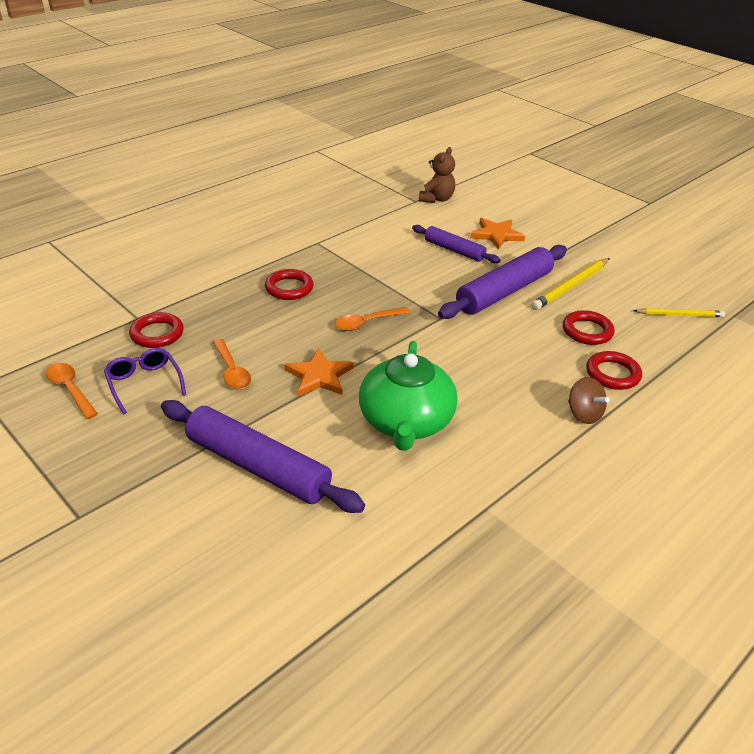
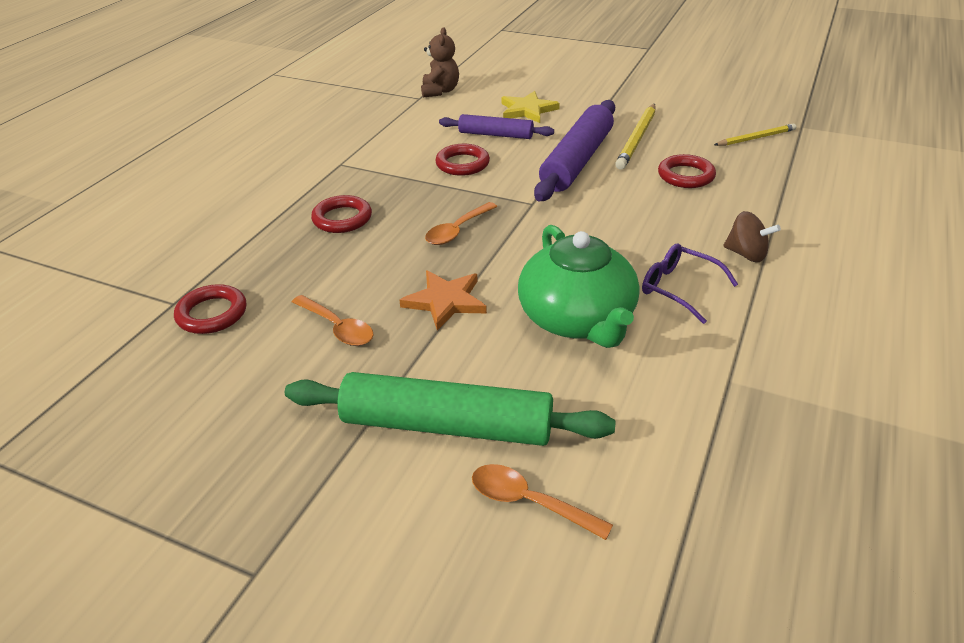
camera: 20 degrees left, 0 degrees up
orange spoon [46,363,98,419] -> orange spoon moved to [472,464,613,540]
purple glasses [104,348,186,414] -> purple glasses moved to [642,243,738,324]
purple rolling pin [161,400,365,513] -> green rolling pin [285,372,616,446]
orange star [470,218,525,250] -> yellow star [501,91,560,123]
red ring [586,351,642,390] -> red ring moved to [435,144,490,176]

